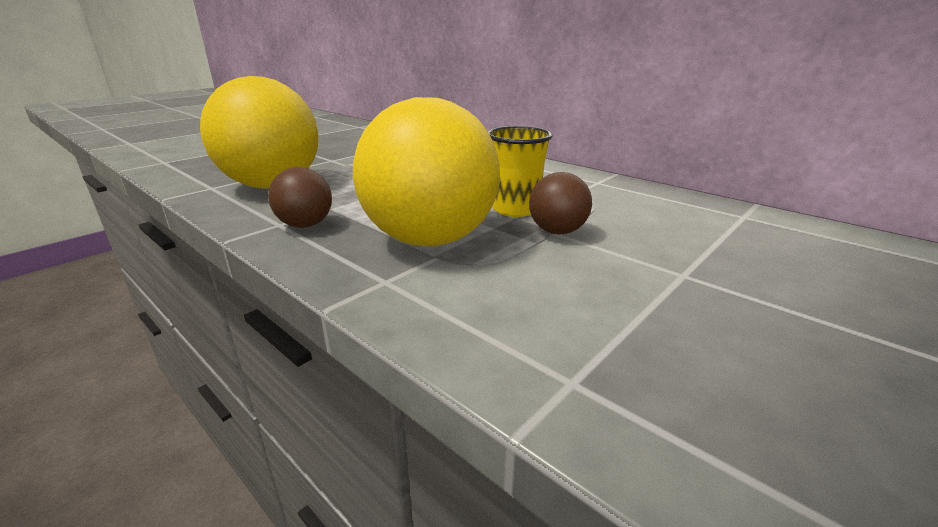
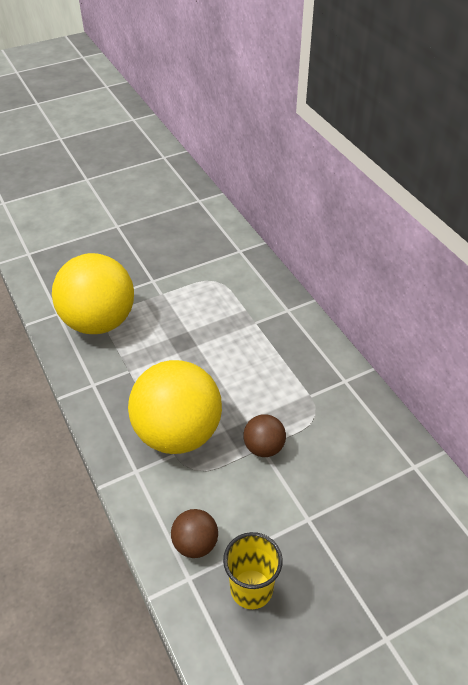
camera: 20 degrees right, 20 degrees up
brown ball [268,167,332,228] -> brown ball moved to [171,509,218,558]
yellow cup [488,126,552,217] -> yellow cup moved to [223,532,283,609]

